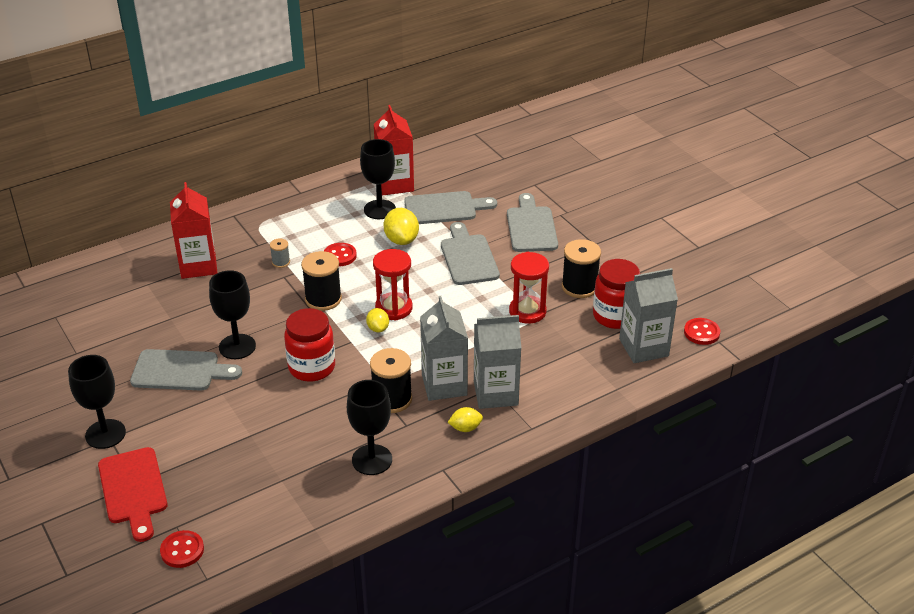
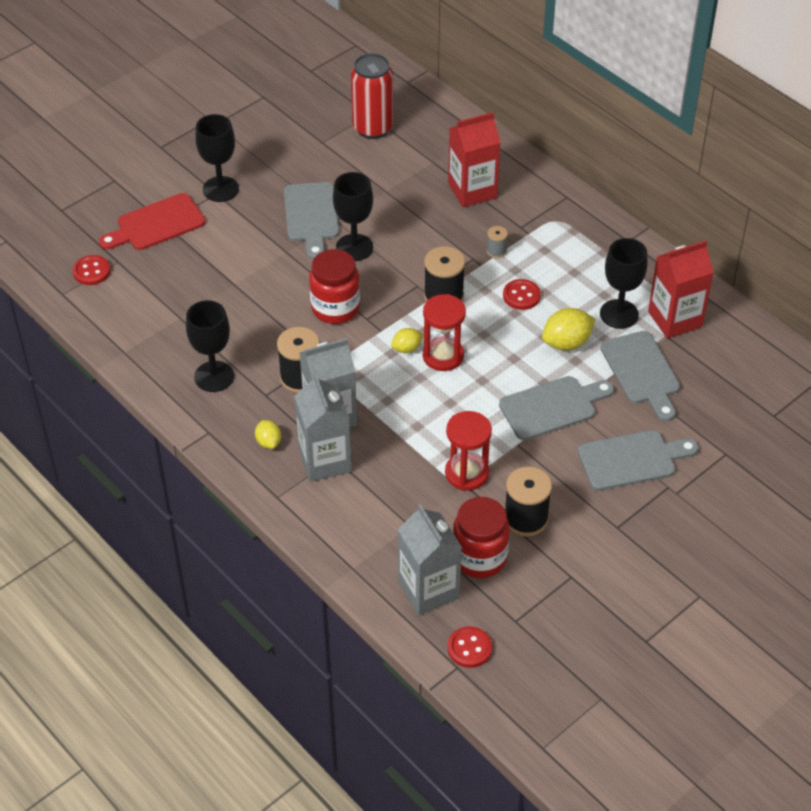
camera: 80 degrees right, 10 degrees up
none -> red can [351,53,393,139]

